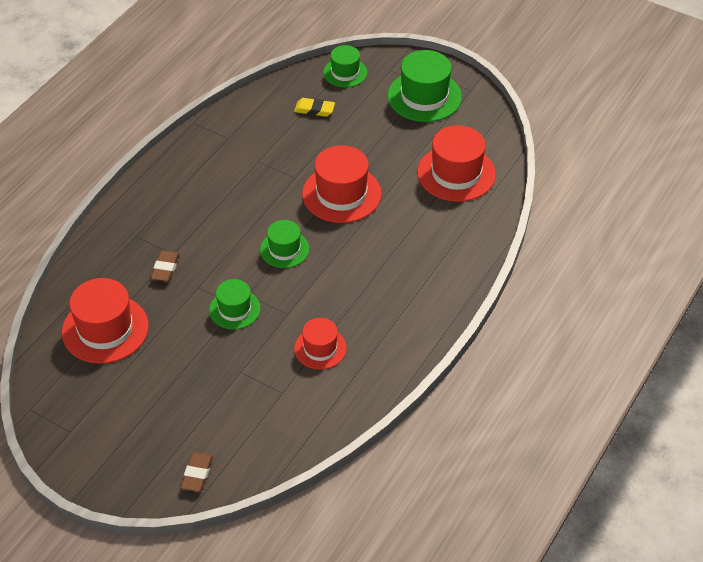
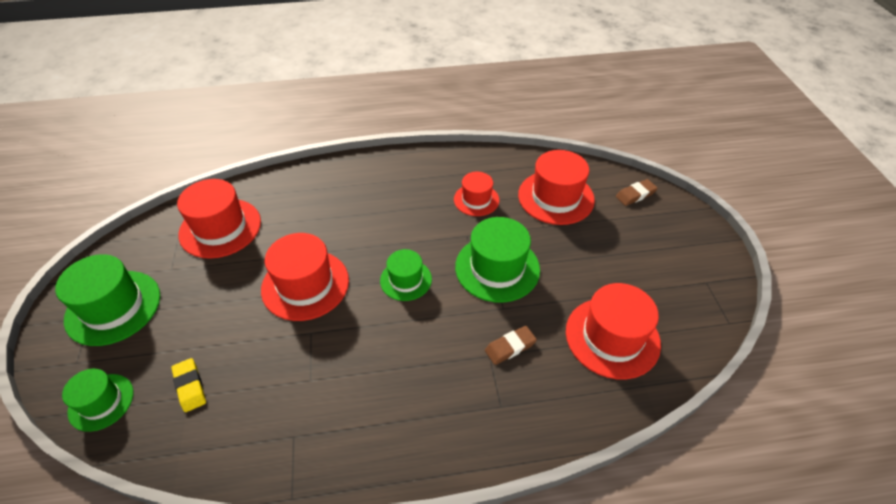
camera: 130 degrees left, 0 degrees up
green hat [209,279,261,330] -> green hat [455,217,540,303], size x1.66
none -> red hat [518,150,595,225]

